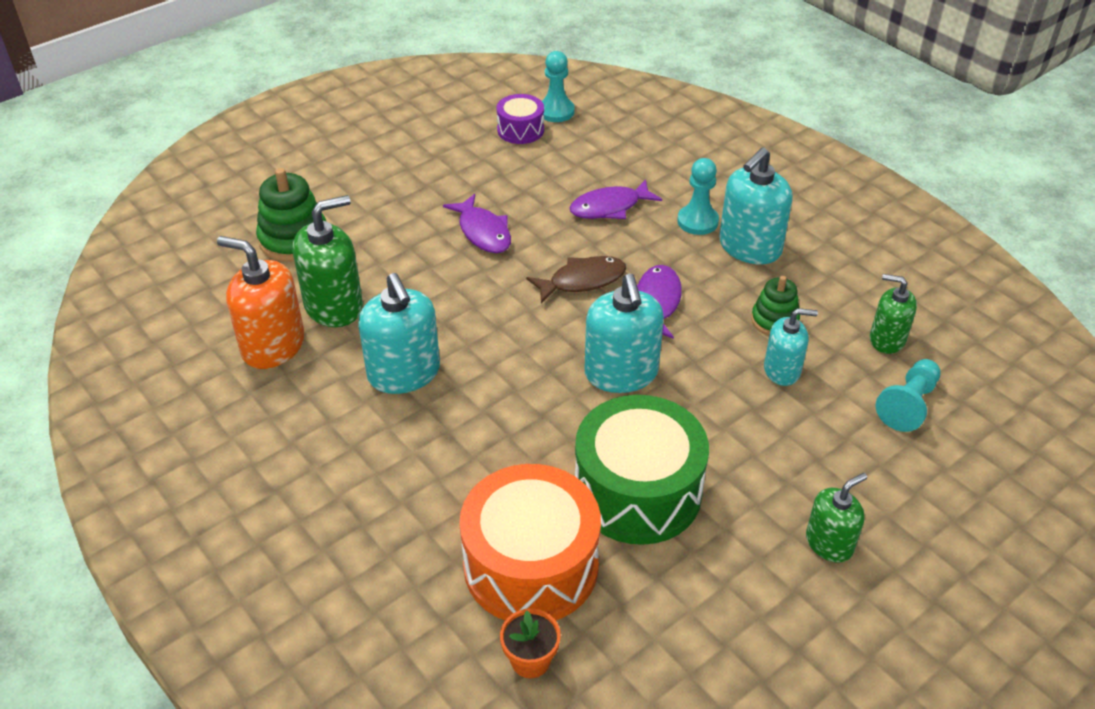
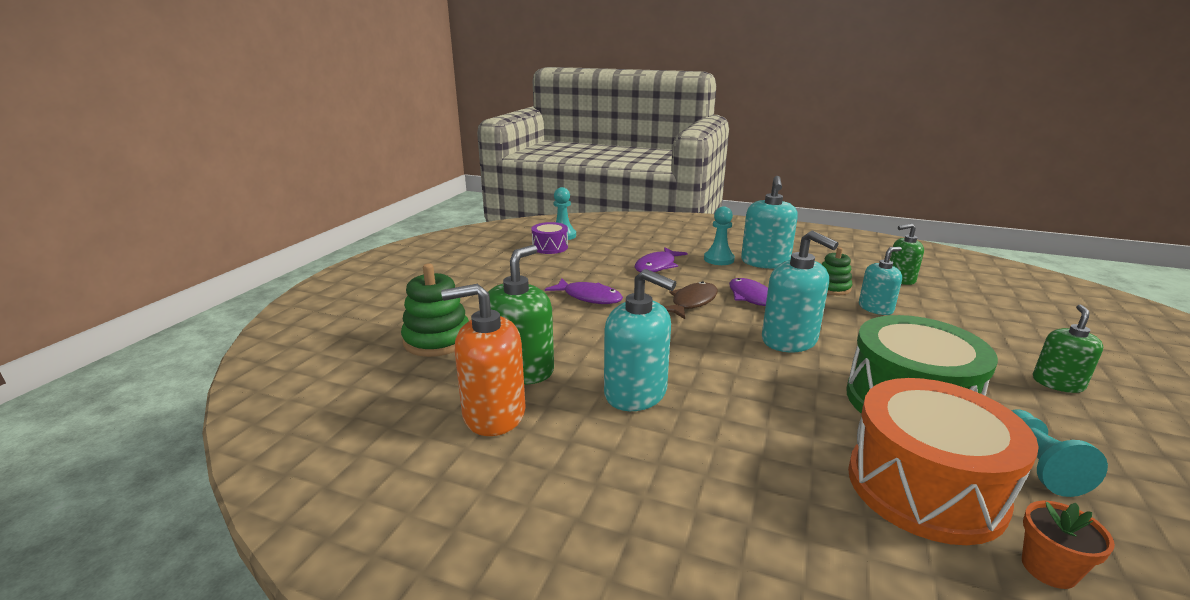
camera: 30 degrees left, 20 degrees down
turquoise pawn [876,359,941,432] -> turquoise pawn moved to [1011,409,1108,497]

